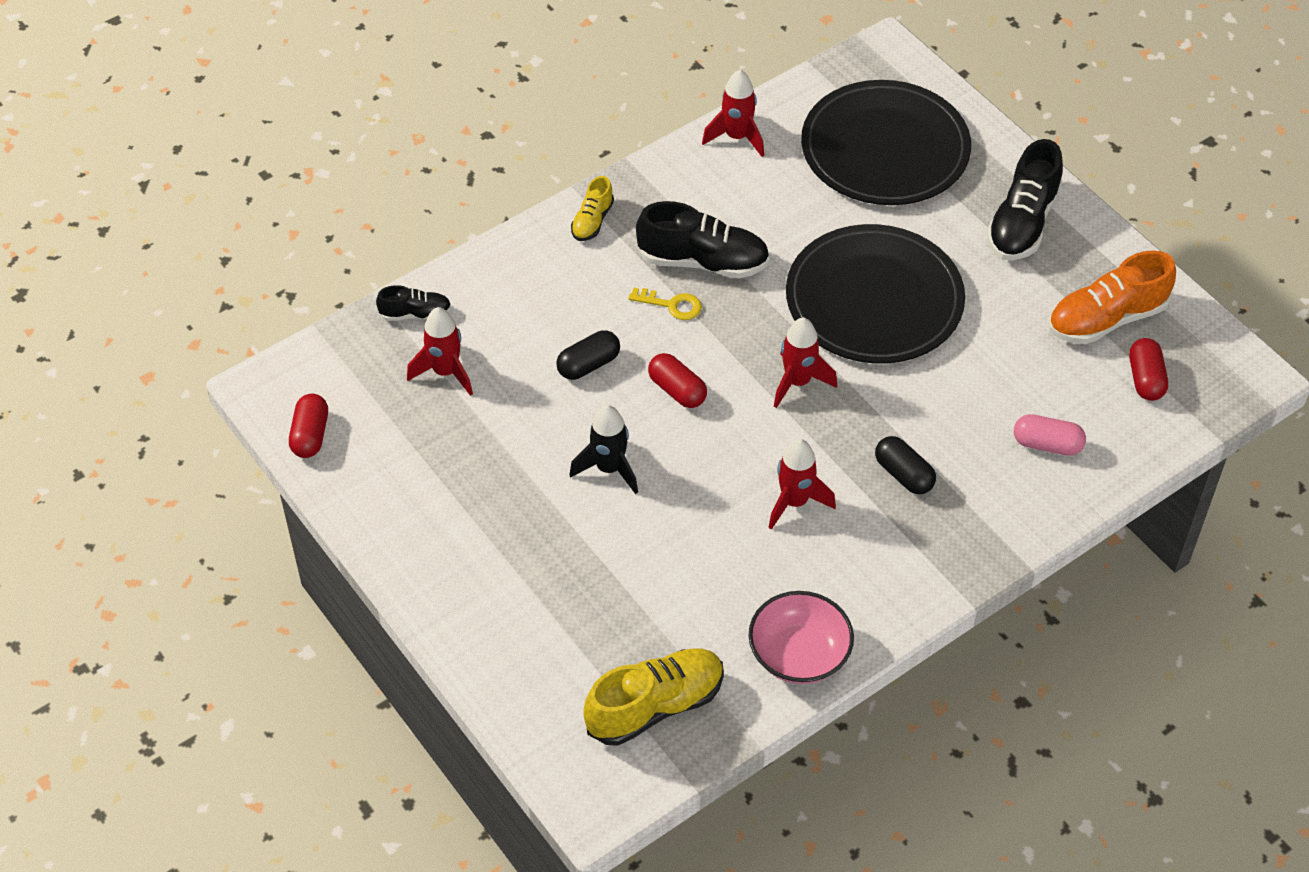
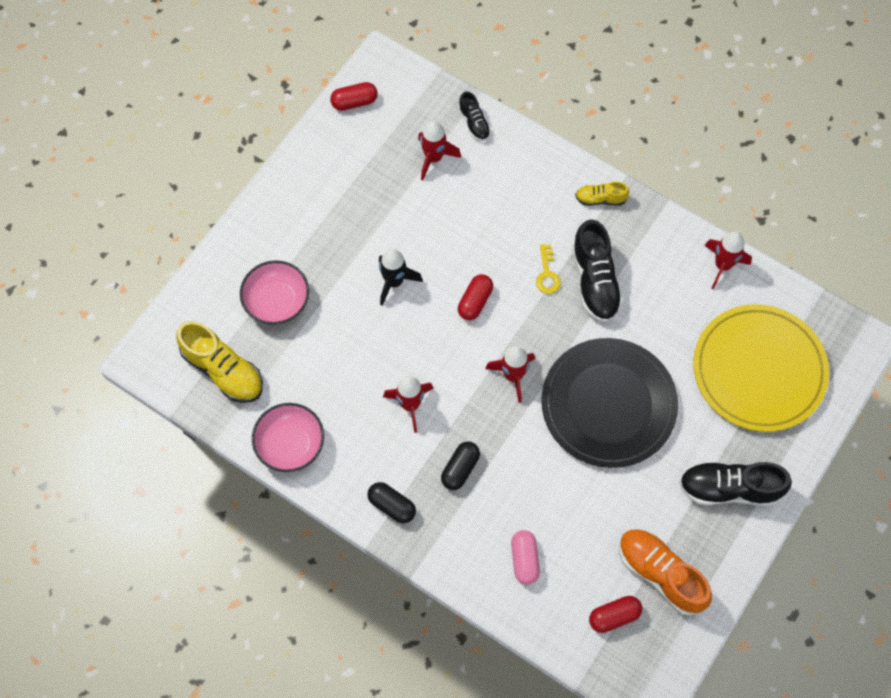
camera: 70 degrees right, 15 degrees up
black capsule [556,331,620,380] -> black capsule moved to [367,482,416,524]
black plate [801,80,971,205] -> yellow plate [693,304,829,432]
none -> pink bowl [240,260,309,325]

